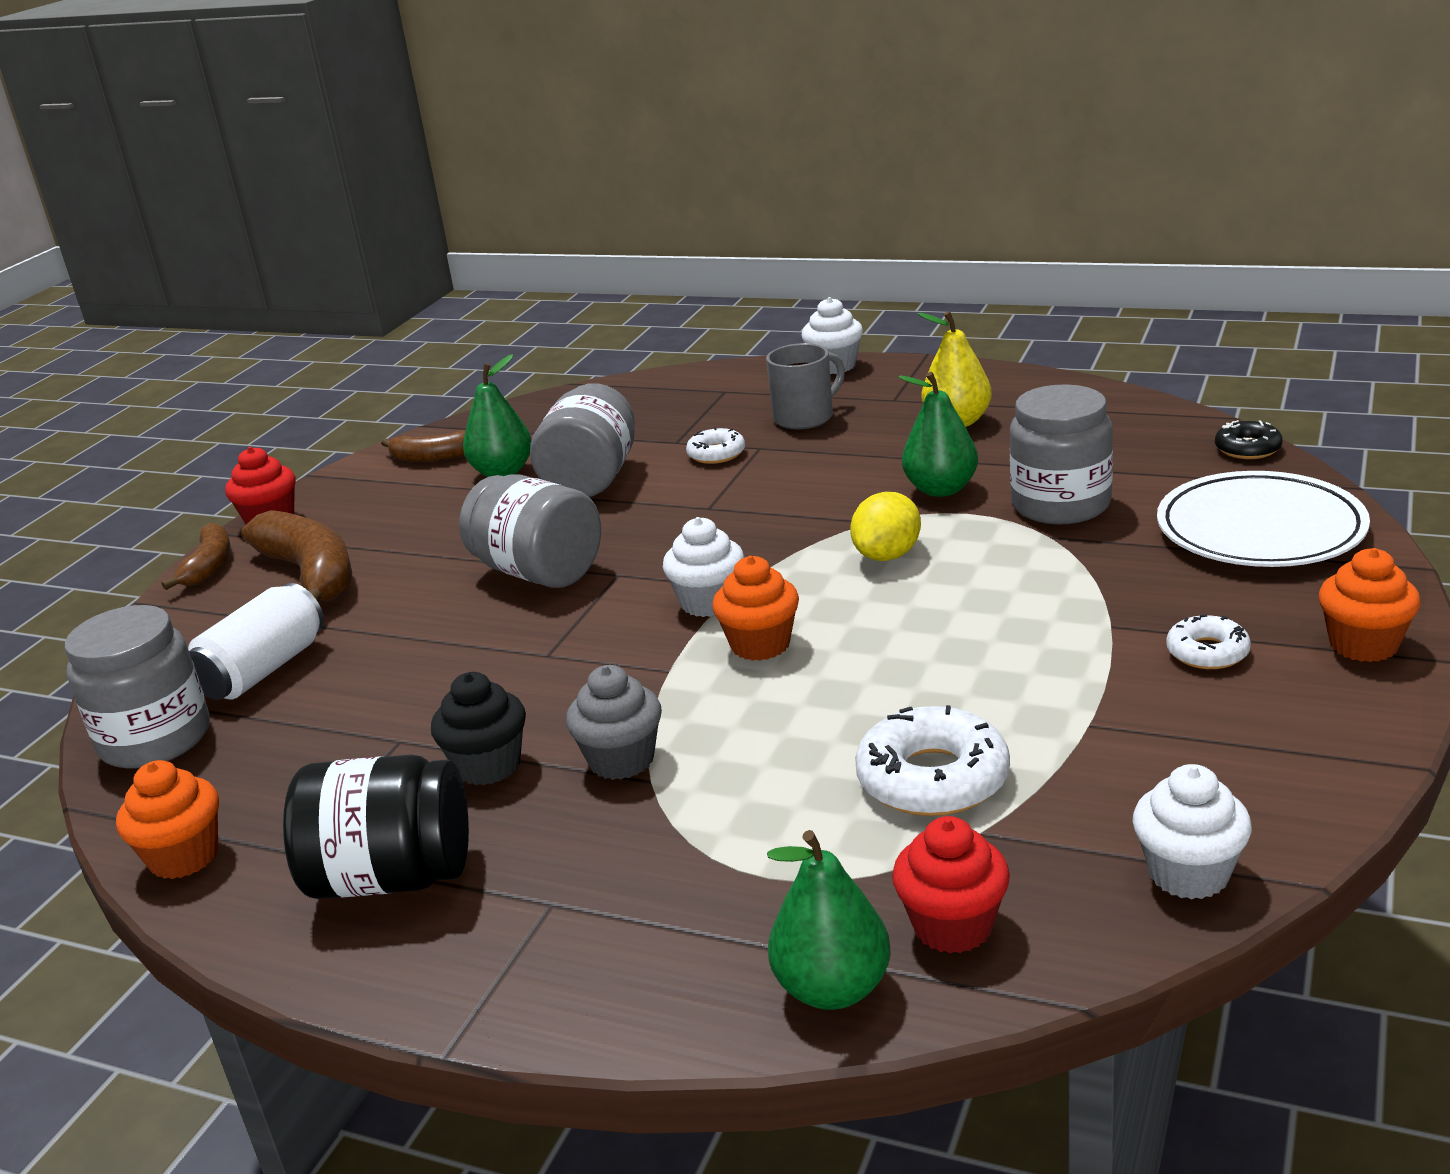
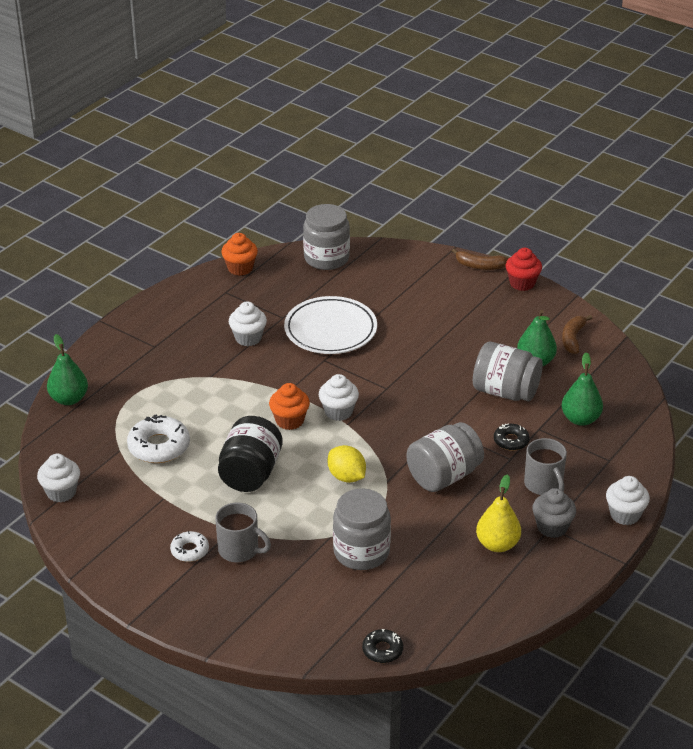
camera: 100 degrees right, 10 degrees up
white can [188,583,324,700] -> none
brown banana [241,510,352,602] -> none
black jar [283,755,469,899] -> black jar moved to [218,416,283,492]
black cupcake [431,672,526,785] -> white cupcake [229,302,267,346]
grey jar [459,474,601,588] -> grey jar moved to [406,422,484,492]
grey cupcake [566,665,662,780] -> grey cupcake moved to [532,488,576,538]
white donut [686,427,745,464] -> black donut [494,423,530,451]
red cupcake [892,816,1010,953] -> none
green pear [898,371,978,497] -> green pear moved to [562,352,603,426]
white plate [1157,471,1370,567] -> white plate moved to [284,296,377,354]
orange cupcake [1319,548,1421,662] -> none
none -> grey mug [215,502,271,562]

